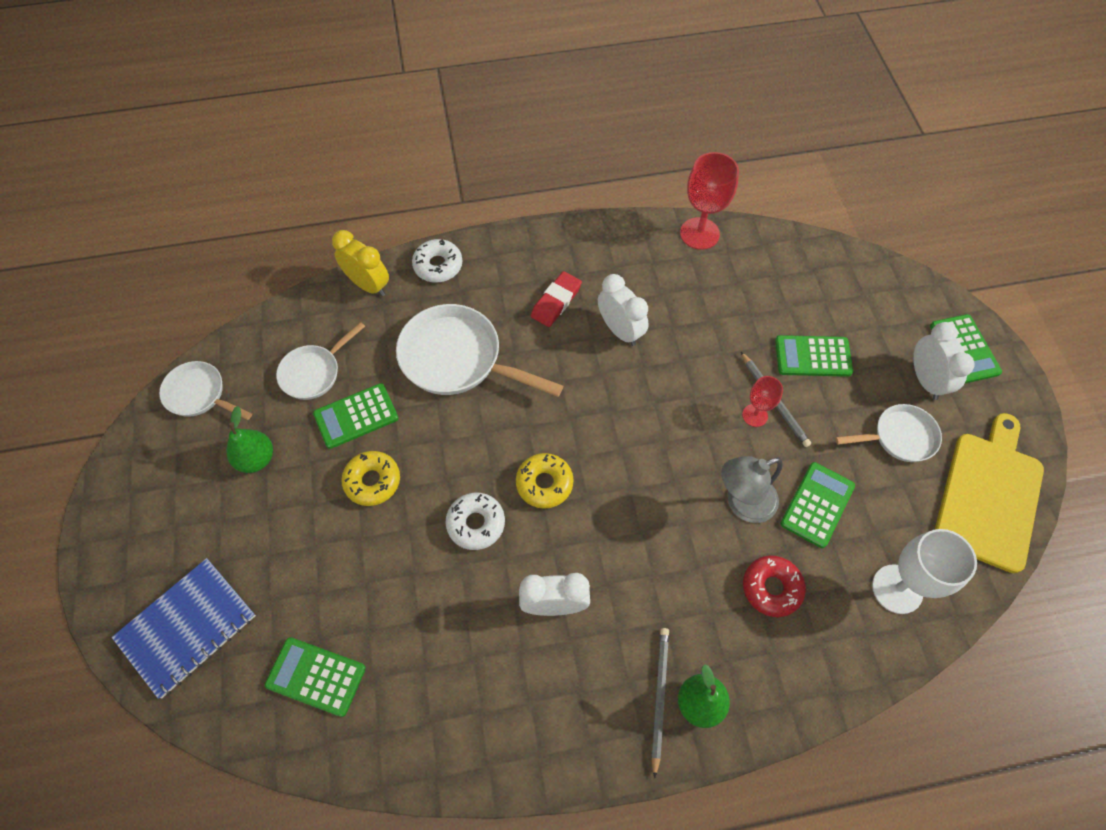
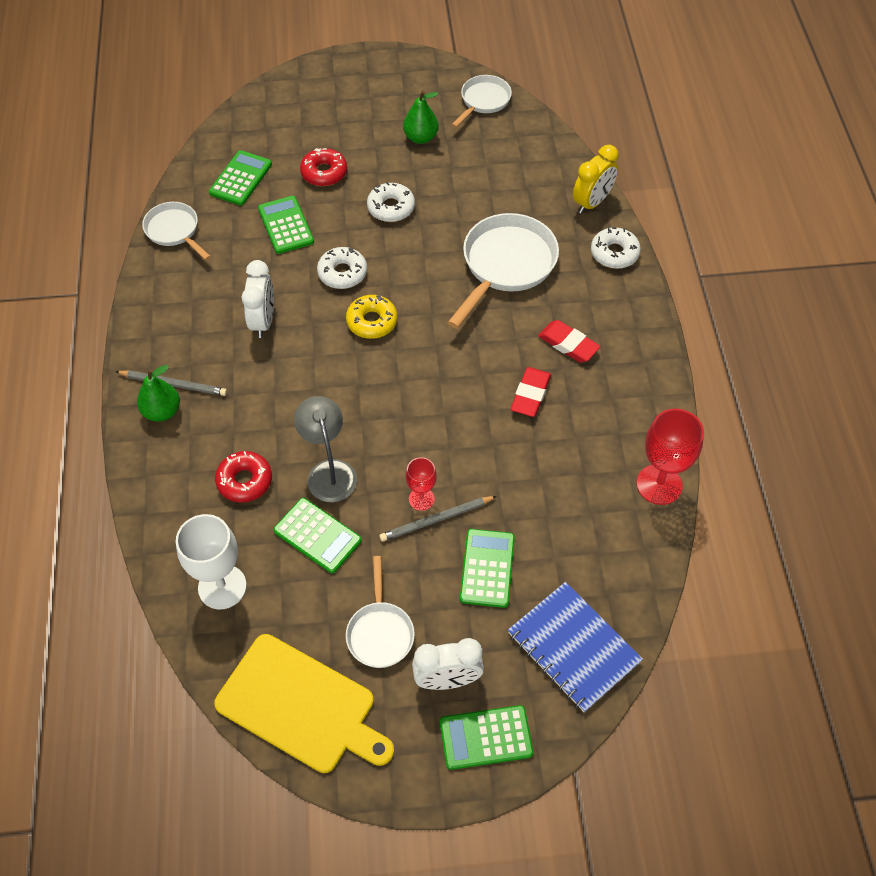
camera: 95 degrees right, 5 degrees down
blue notebook [112,558,256,699] -> blue notebook moved to [508,582,643,712]
white pan [276,322,365,400] -> white pan moved to [142,202,211,260]
green calculator [313,383,398,449] -> green calculator moved to [258,196,314,254]
yellow donut [341,451,400,506] -> white donut [367,182,415,222]
white clock [598,274,649,346] -> red eraser [511,367,551,417]
none -> red donut [300,148,347,186]

